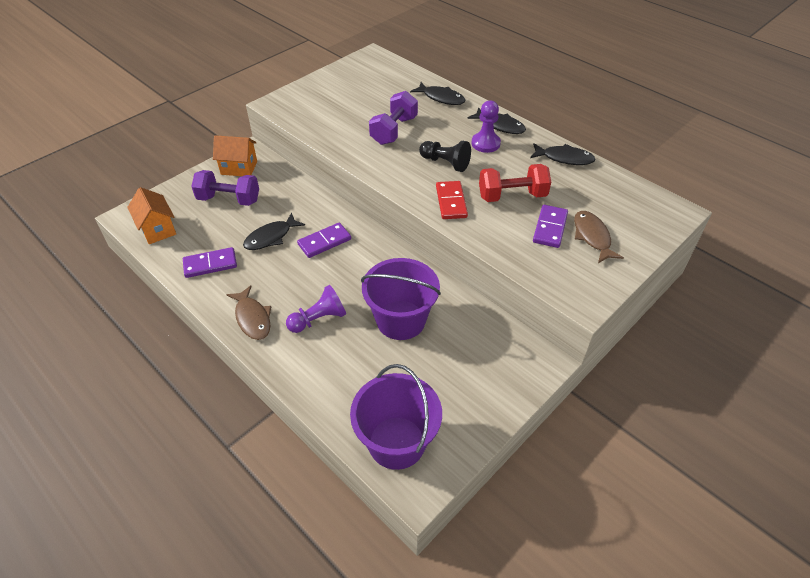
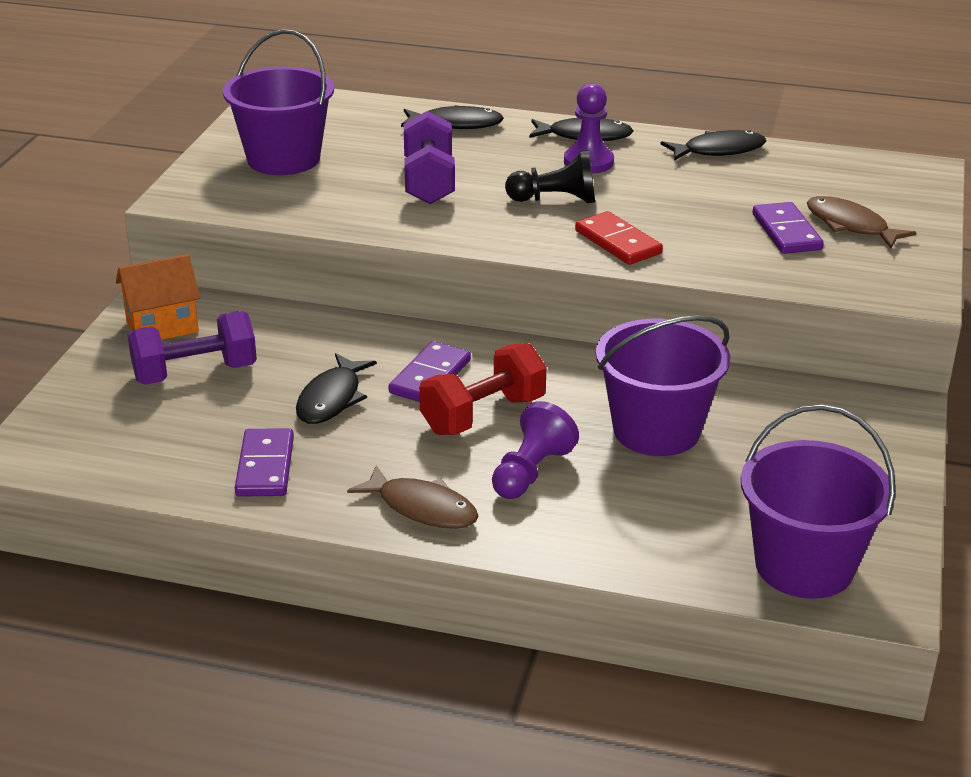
camera: 30 degrees left, 15 degrees down
orange house [127,187,176,244] -> none
purple domino [183,247,237,278] -> purple domino turned 45 degrees counterclockwise [235,428,294,497]
red dumbbell [479,164,551,202] -> red dumbbell moved to [419,343,547,435]
none -> purple bucket [223,29,334,175]

